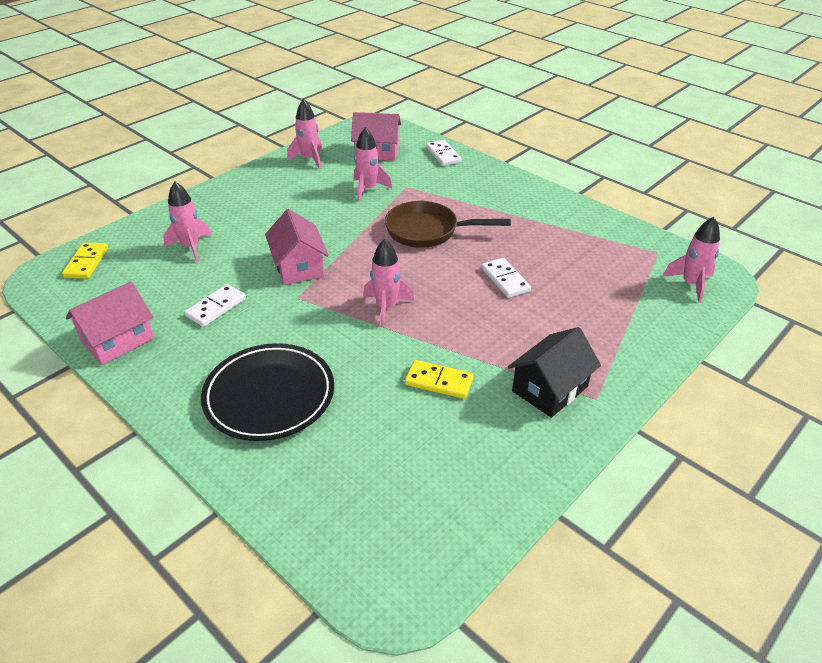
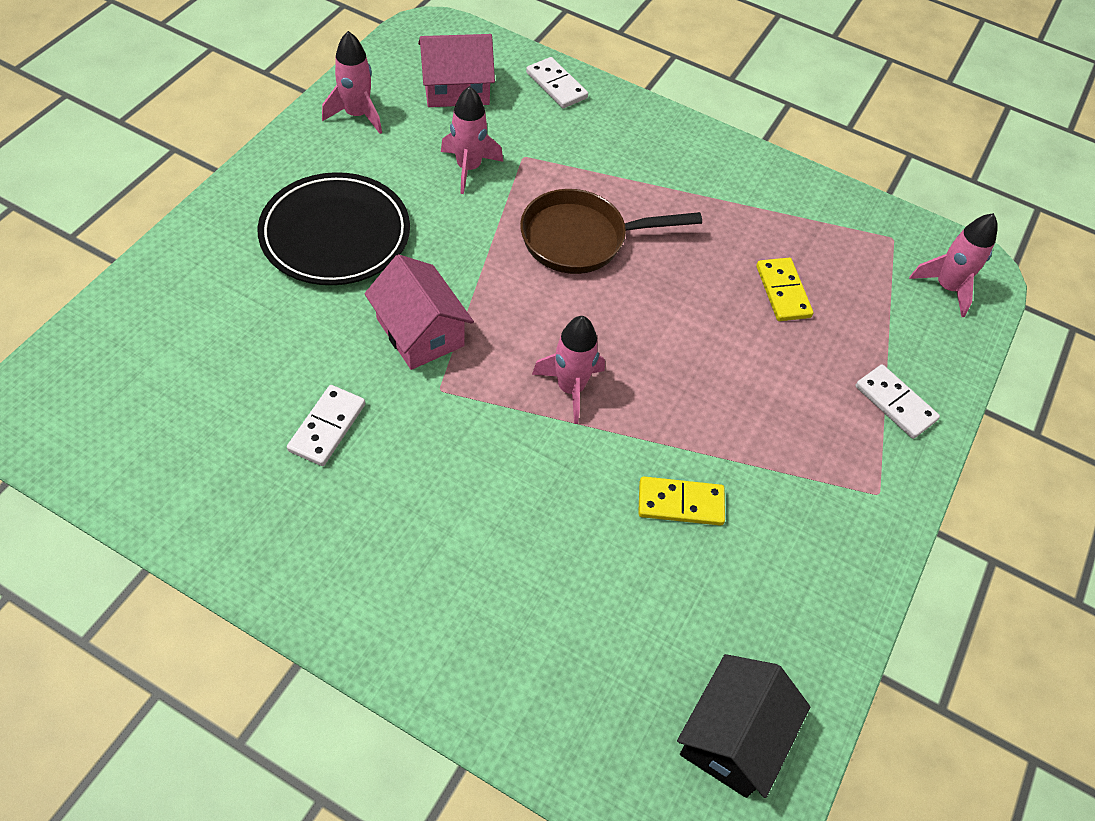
camera: 20 degrees left, 15 degrees up
yellow domino [62,242,108,279] -> yellow domino moved to [757,258,813,321]
pink house [66,282,154,365] -> none
pink rocket [163,182,211,262] -> none
black plate [201,343,334,441] -> black plate moved to [257,172,410,285]
white domino [481,258,531,298] -> white domino moved to [856,364,940,439]
black house [508,327,601,418] -> black house moved to [677,654,810,798]

